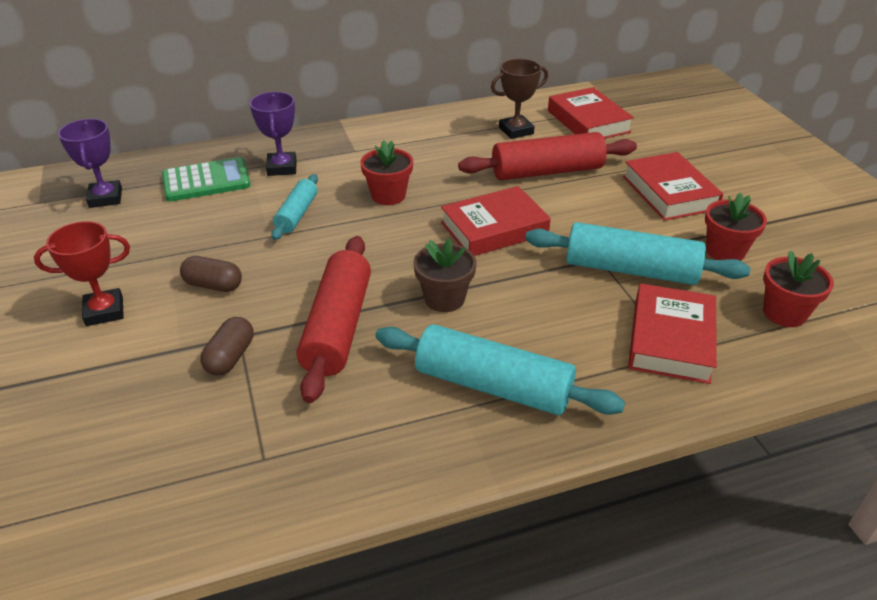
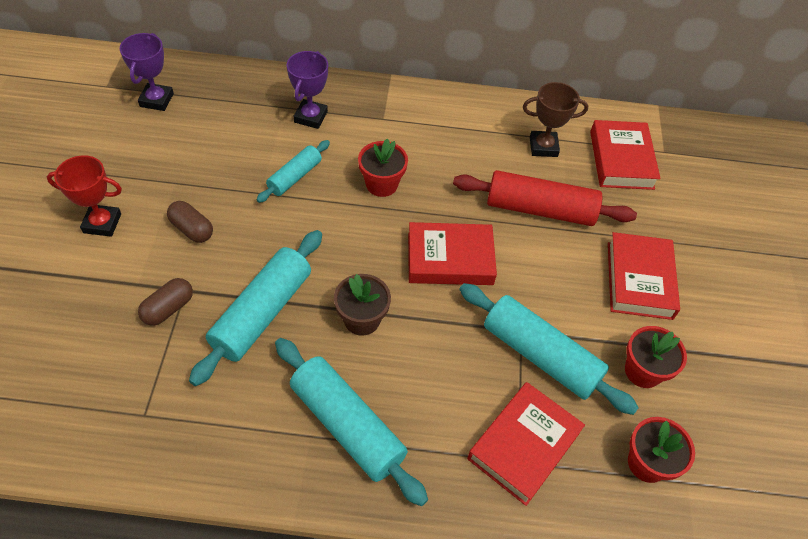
camera: 20 degrees right, 15 degrees up
green calculator [162,157,251,202] -> none
red rolling pin [297,236,371,403] -> turquoise rolling pin [189,230,322,386]

